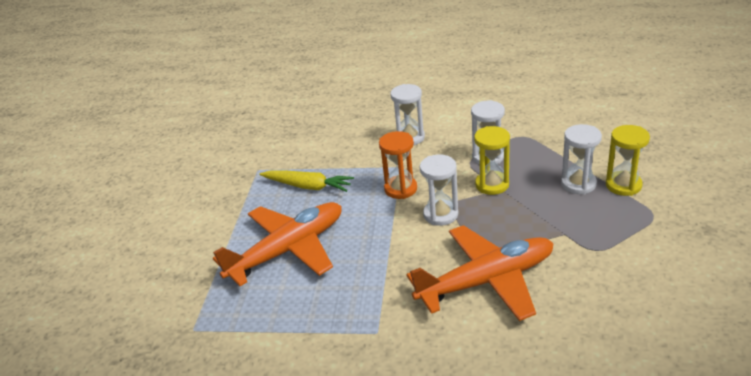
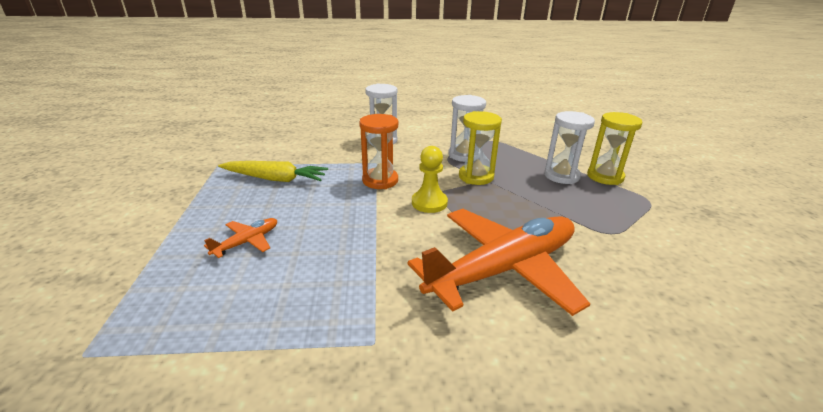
camera: 15 degrees left, 5 degrees down
orange plane [213,202,341,286] -> orange plane [204,218,277,258], size x0.41
white hourglass [420,155,458,226] -> yellow pawn [412,146,448,213]

